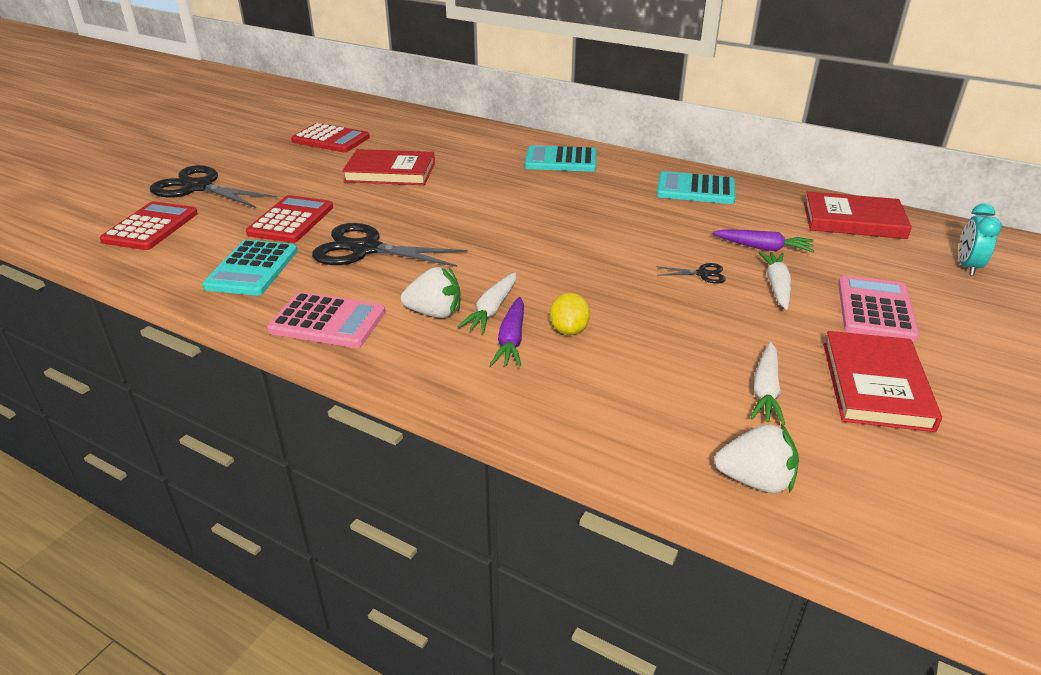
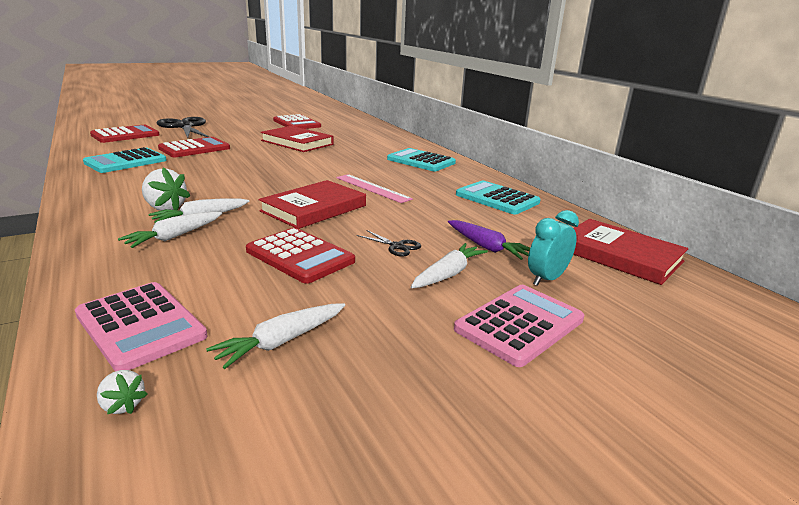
camera: 30 degrees right, 10 degrees down
pink calculator [267,292,386,348] -> pink calculator moved to [75,282,208,371]
black scissors [312,223,468,267] -> none
purple carrot [491,297,524,367] -> white carrot [118,212,222,248]
yellow lemon [550,293,590,335] -> none
white strawberry [714,424,799,493] -> white strawberry [97,370,148,414], size x0.53
red book [824,331,942,432] -> red book moved to [258,180,366,229]
turquoise clock [959,204,1002,276] -> turquoise clock moved to [528,210,579,286]
none -> red calculator [246,228,355,284]
none -> pink ruler [336,174,413,203]

